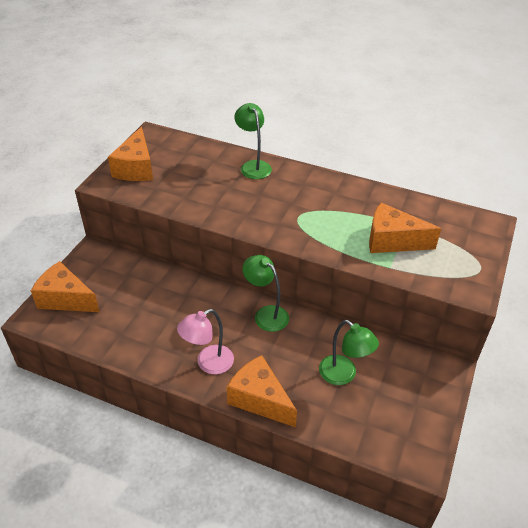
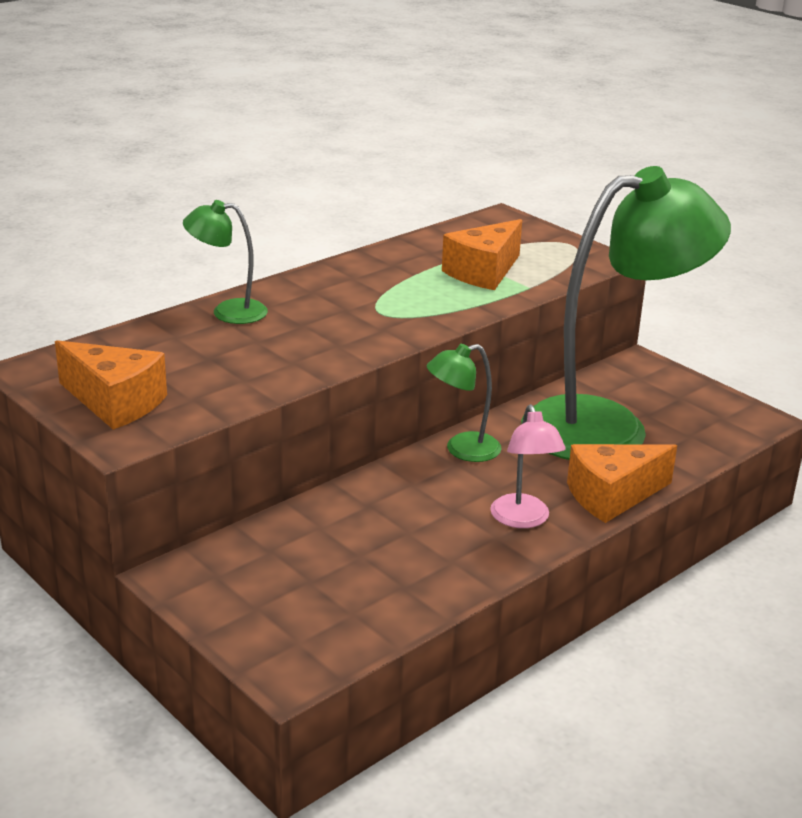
camera: 65 degrees left, 15 degrees down
orange cheese [31,261,100,312] -> none
green lamp [319,320,379,385] -> green lamp [521,166,731,460], size x2.33

